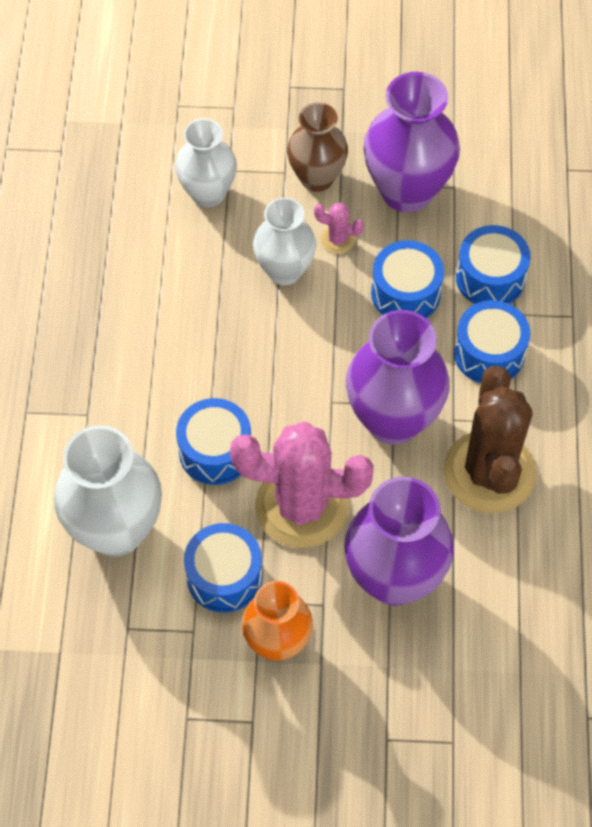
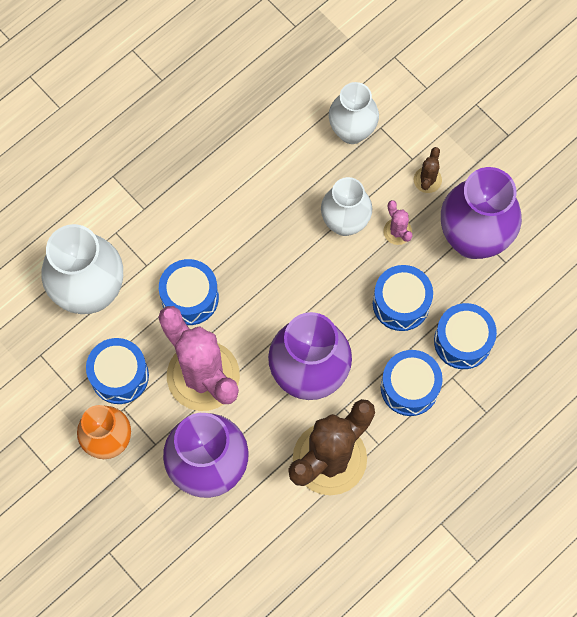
camera: 45 degrees right, 10 degrees up
brown vase [287,102,348,192] -> brown cactus [414,147,442,193]

